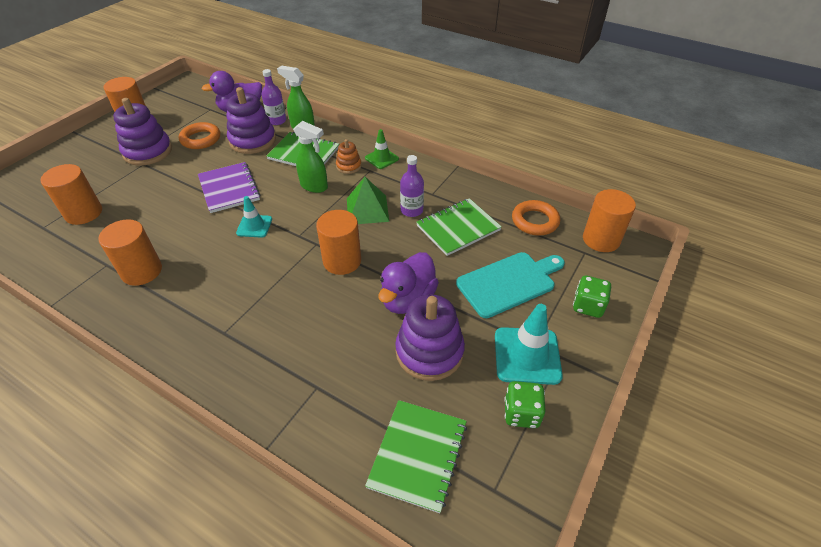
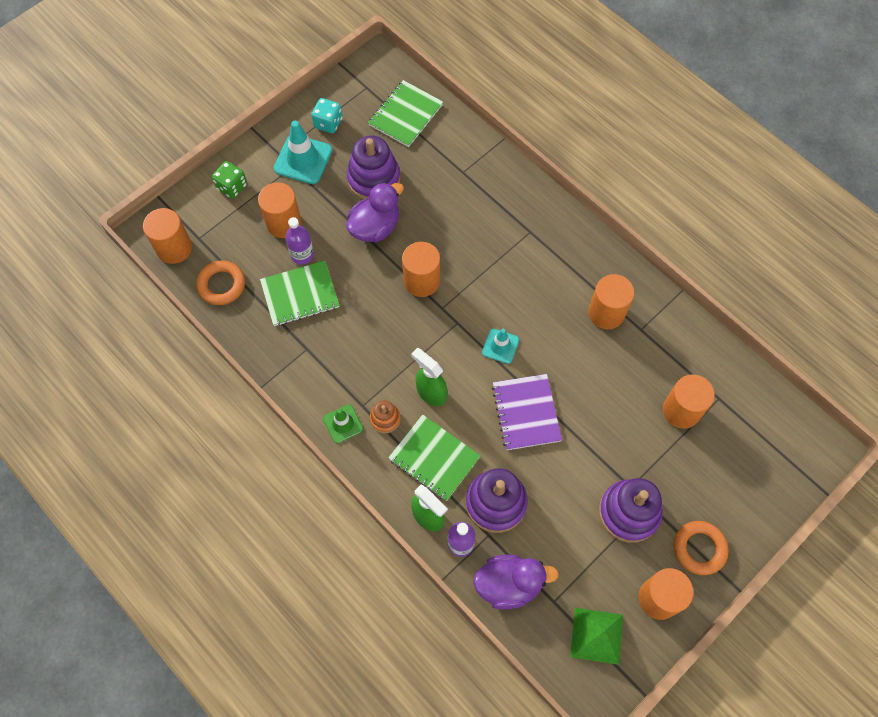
camera: 165 degrees left, 20 degrees up
orange ring [179,122,220,149] -> orange ring moved to [674,521,729,575]
green pyramid [347,177,389,224] -> green pyramid moved to [570,608,623,665]
purple bottle [400,155,424,217] -> purple bottle moved to [285,217,314,264]
turquoise cutting board [456,252,565,318] -> orange cylinder [258,182,301,238]
green dice [504,381,546,428] -> turquoise dice [311,98,342,133]

